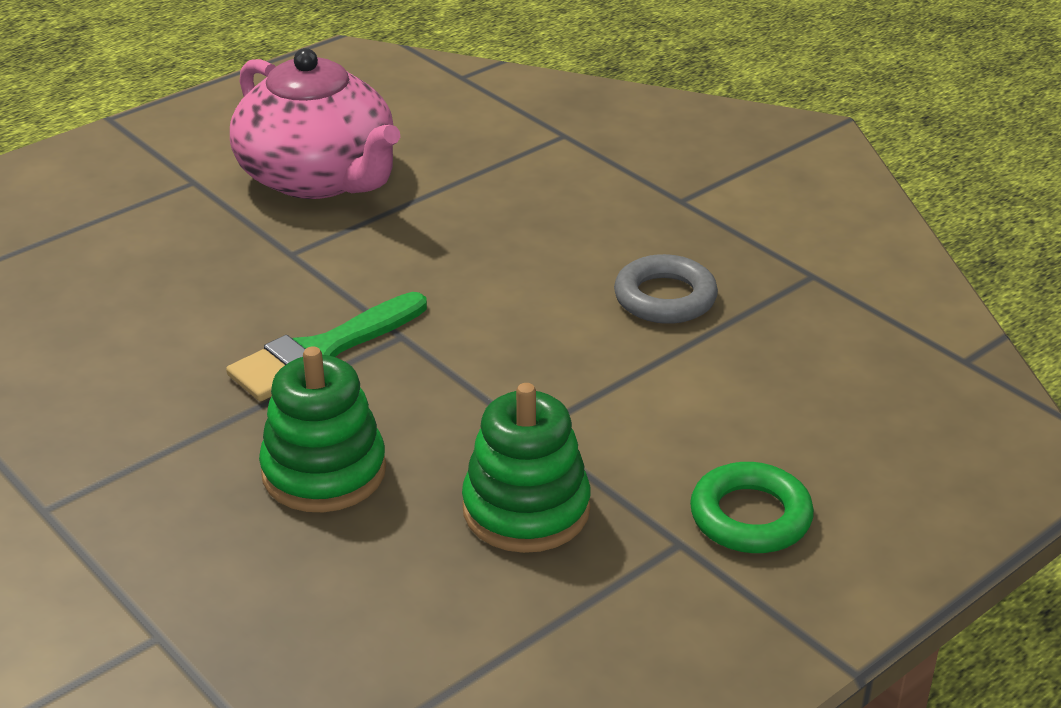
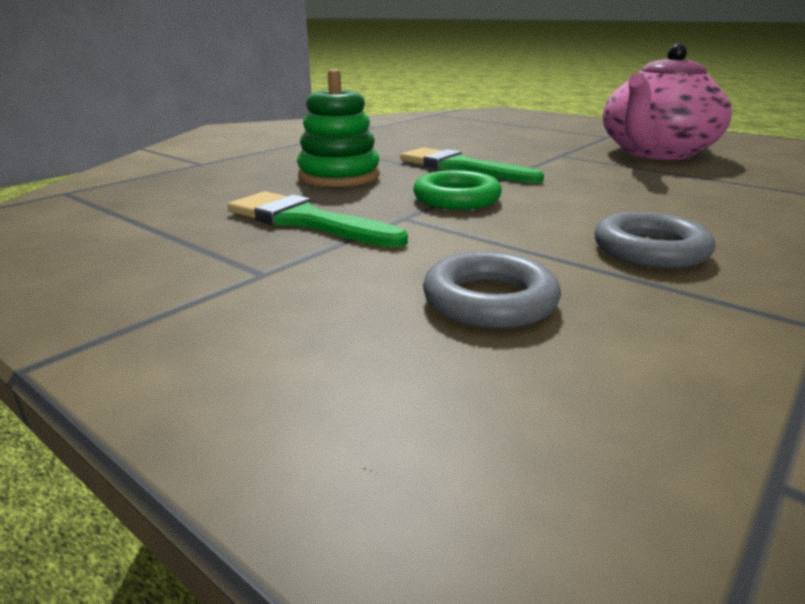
camera: 80 degrees right, 10 degrees down
green stacking toy [462,383,591,553] -> green brush [228,191,408,248]
green ring [690,462,814,553] -> green ring moved to [413,170,502,210]
none -> grey ring [423,251,561,329]

